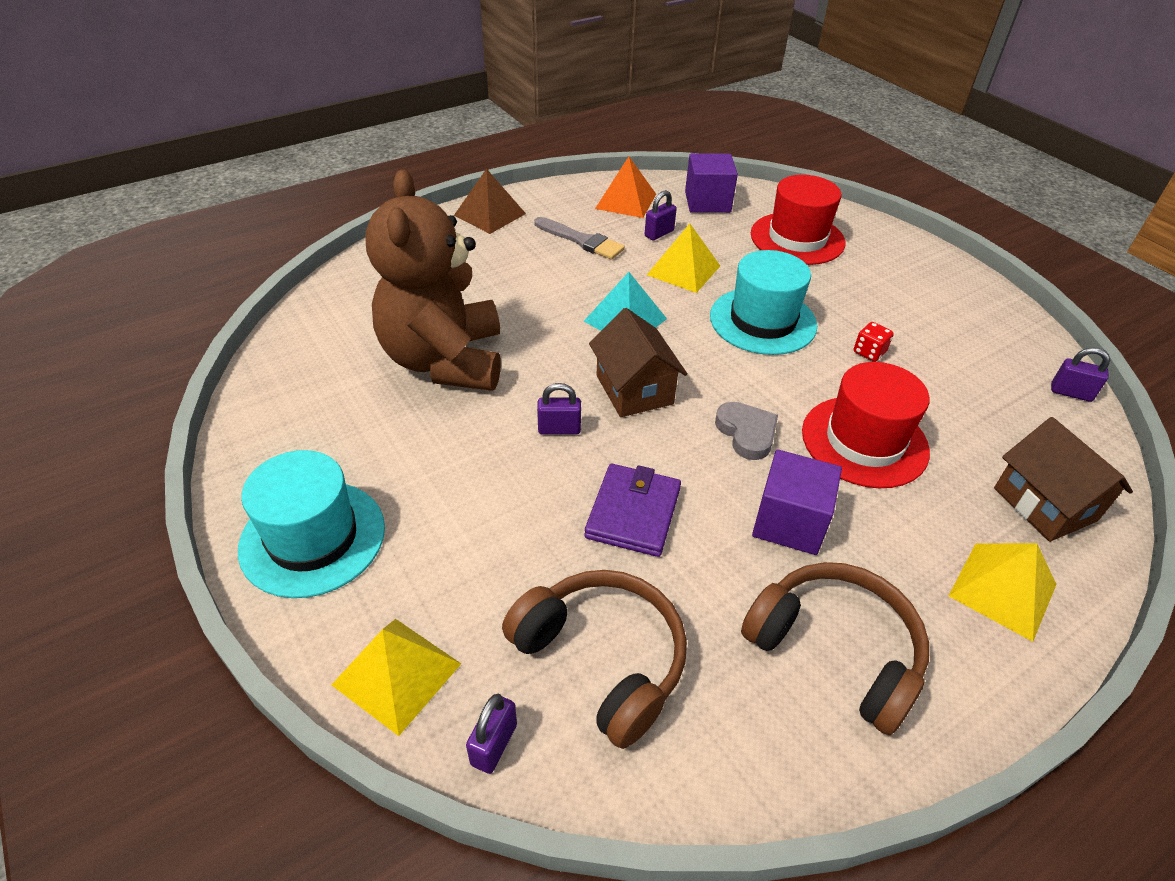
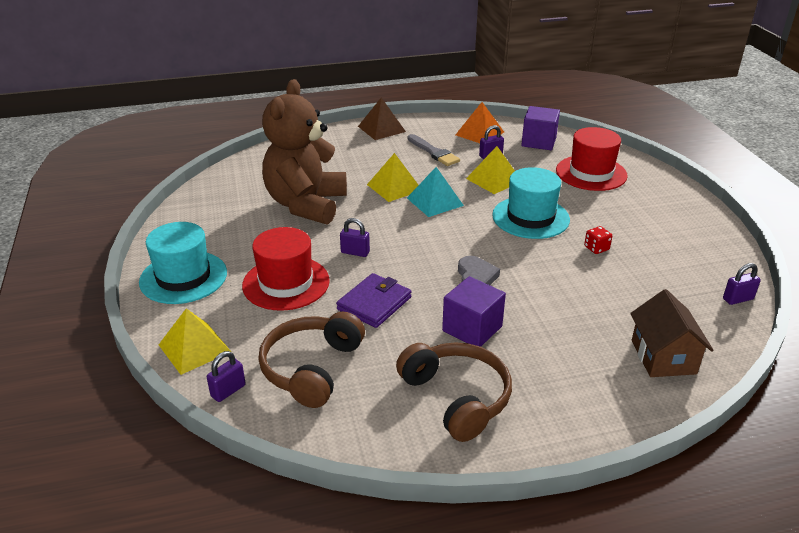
camera: 20 degrees right, 10 degrees down
brown headphones [502,570,687,749] -> brown headphones turned 135 degrees counterclockwise [258,312,365,408]
brown house [589,308,687,417] -> none
red hat [802,362,930,488] -> red hat moved to [242,227,330,311]
yellow pyramid [949,543,1057,642] -> yellow pyramid moved to [367,153,418,202]
purple padlock [1051,347,1110,402] -> purple padlock turned 60 degrees counterclockwise [723,263,761,305]

